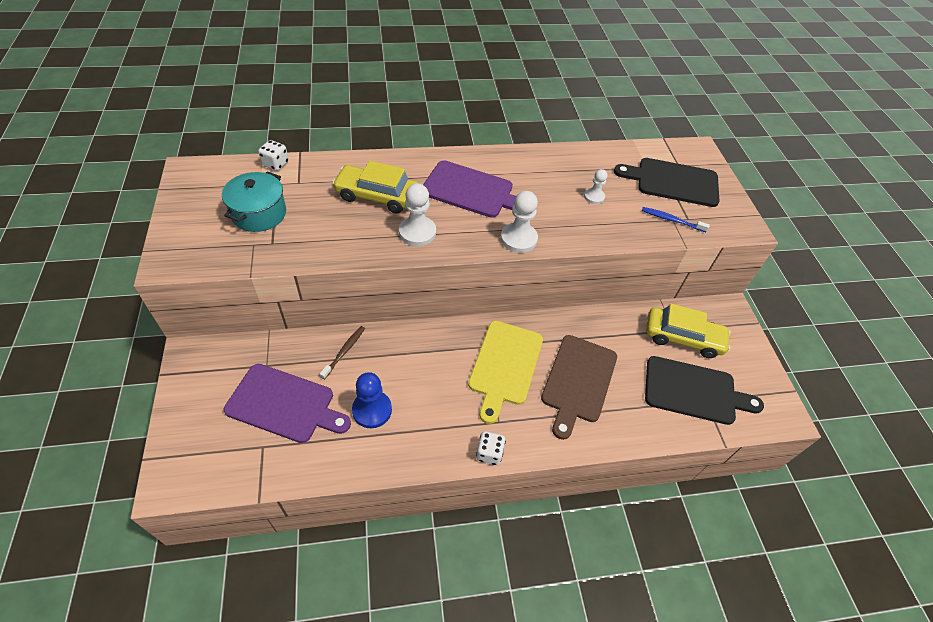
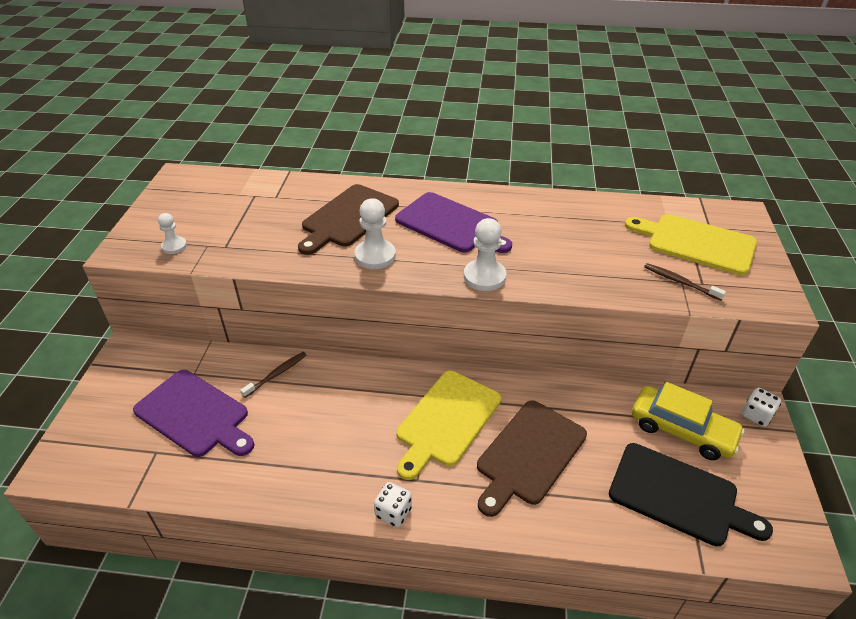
camera: 20 degrees right, 10 degrees down
turquoise pot [222,171,286,232] -> none
white dice [258,140,289,171] -> white dice moved to [742,387,781,427]
yellow car [332,160,418,213] -> brown cutting board [298,184,399,255]
blue pawn [352,372,392,428] -> none
white pawn [584,169,607,204] -> white pawn moved to [158,213,187,254]
black cutting board [614,158,719,207] -> yellow cutting board [625,214,757,275]
blue toothbrush [642,207,710,232] -> brown toothbrush [644,263,726,301]

